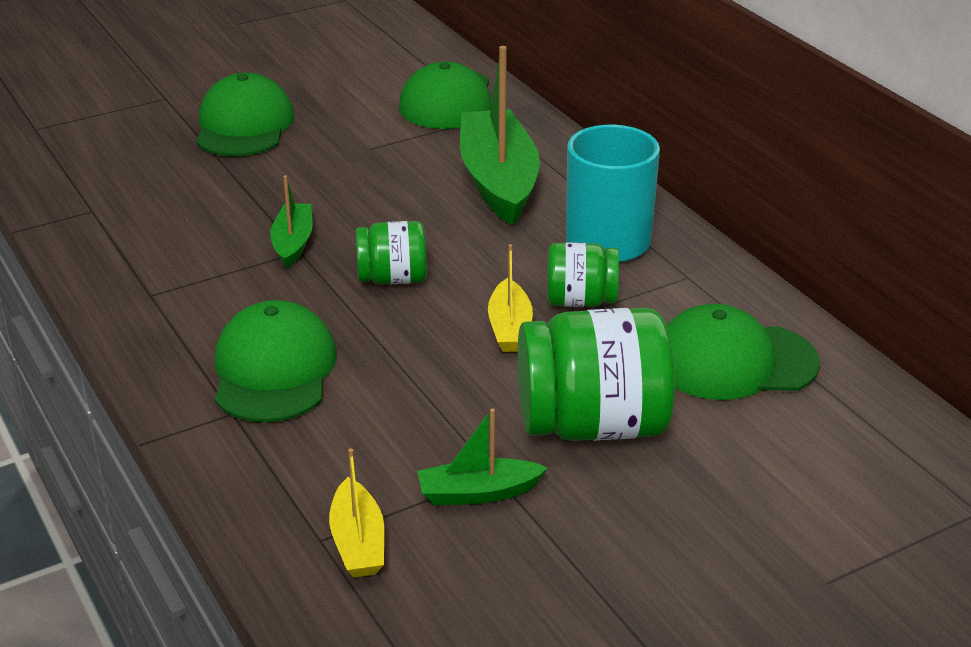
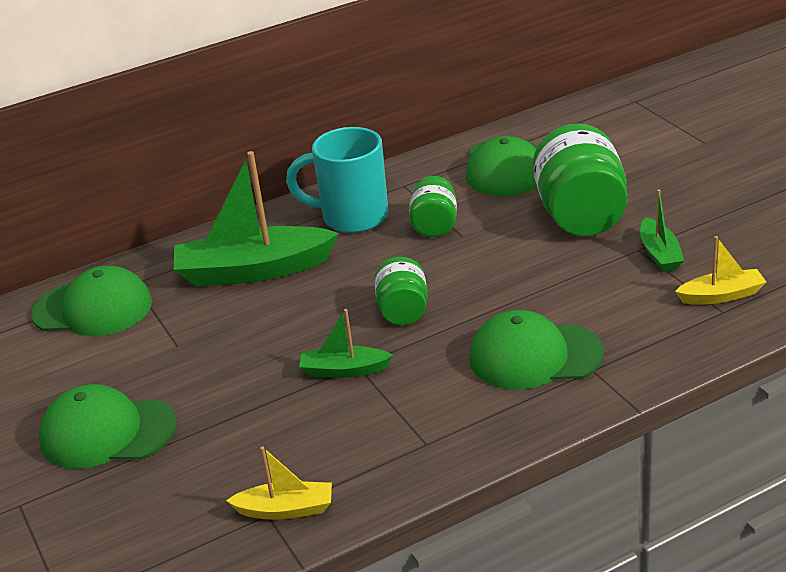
camera: 85 degrees left, 0 degrees up
yellow boat [488,244,533,352] -> yellow boat moved to [226,446,332,520]

